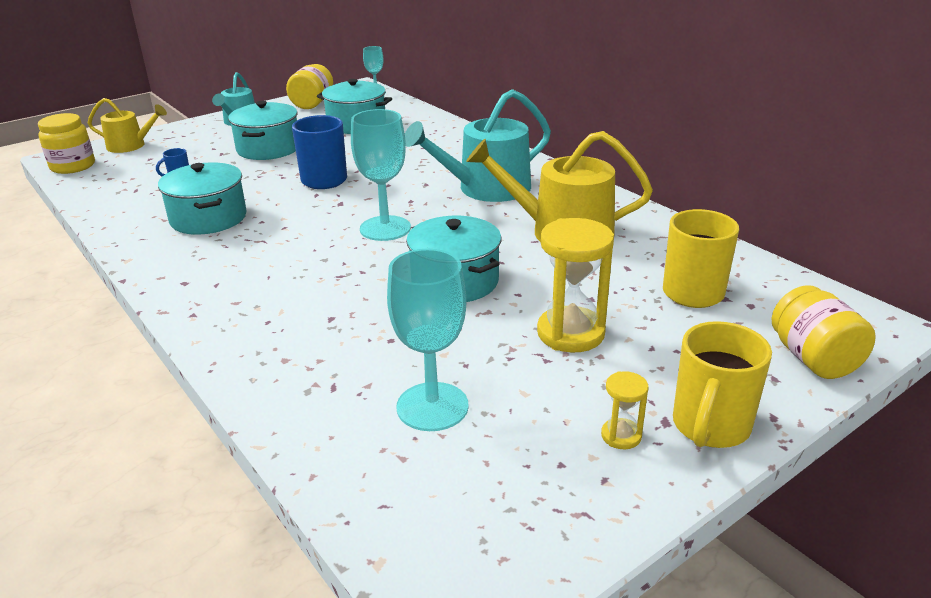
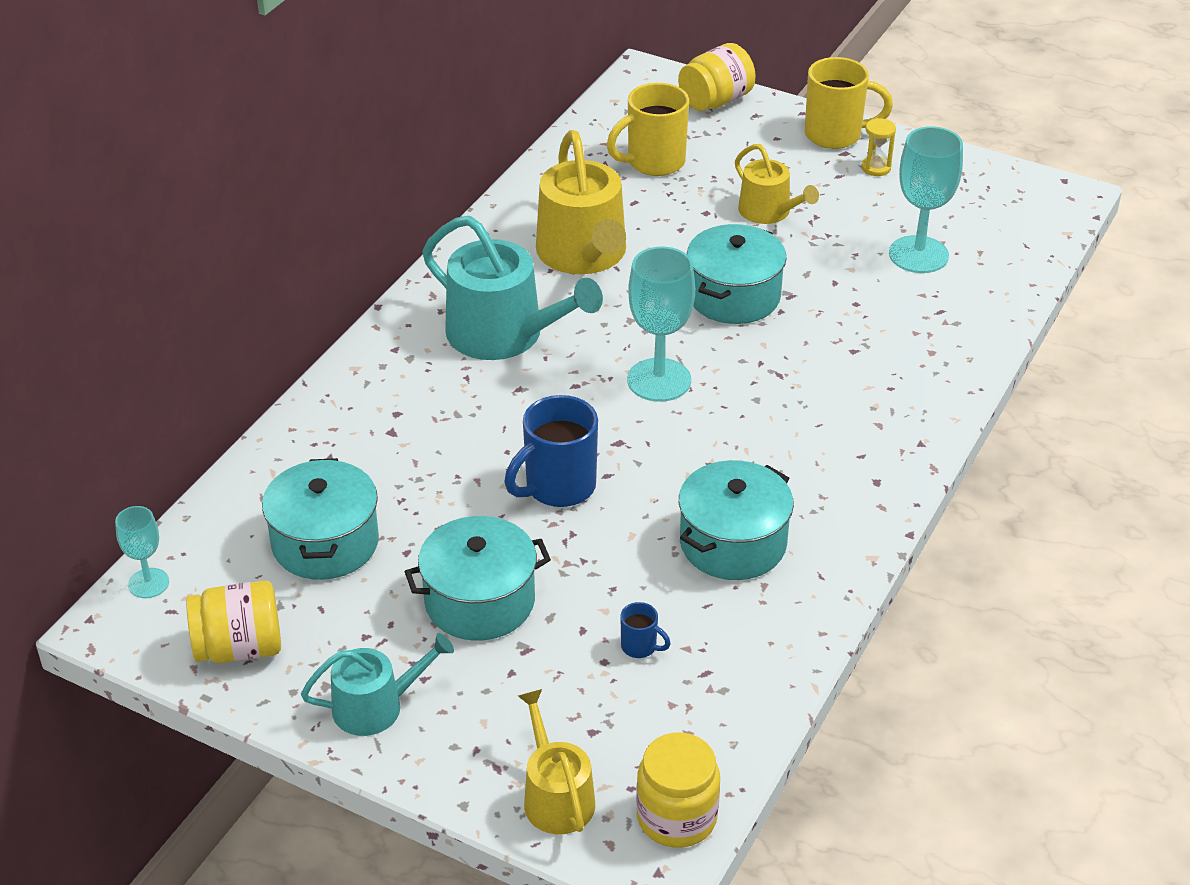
camera: 115 degrees left, 10 degrees up
yellow hourglass [537,218,614,353] -> yellow watering can [735,144,819,224]

